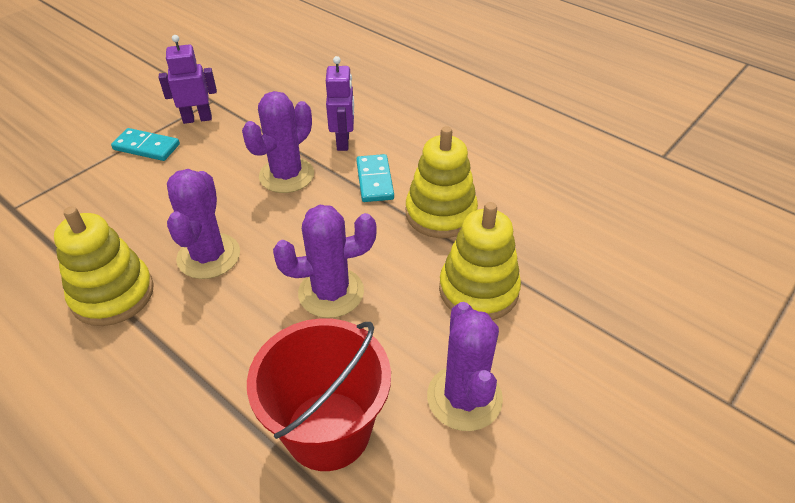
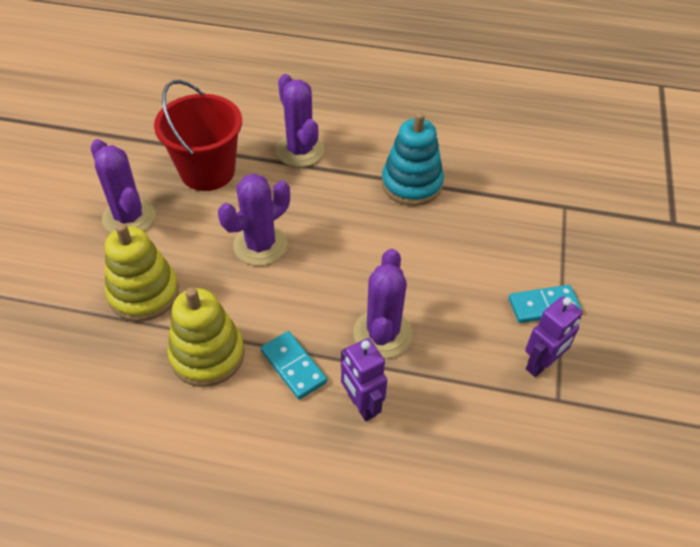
camera: 150 degrees right, 5 degrees up
yellow stacking toy [54,207,154,326] -> turquoise stacking toy [382,112,444,206]
purple cactus [167,169,240,279] -> purple cactus moved to [276,74,324,167]

